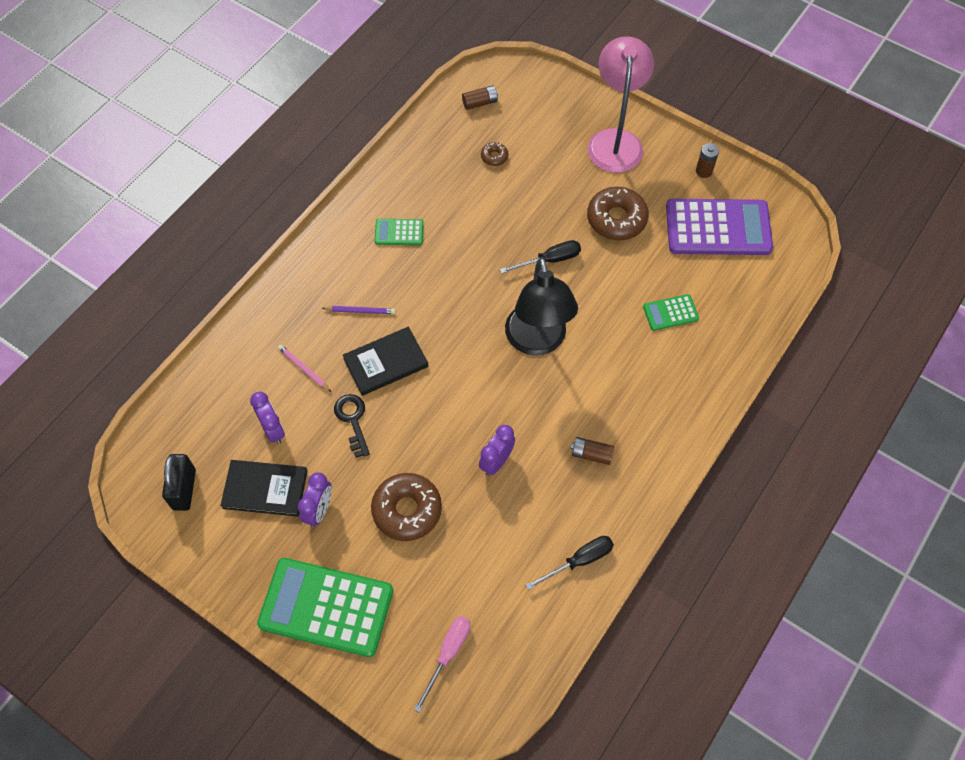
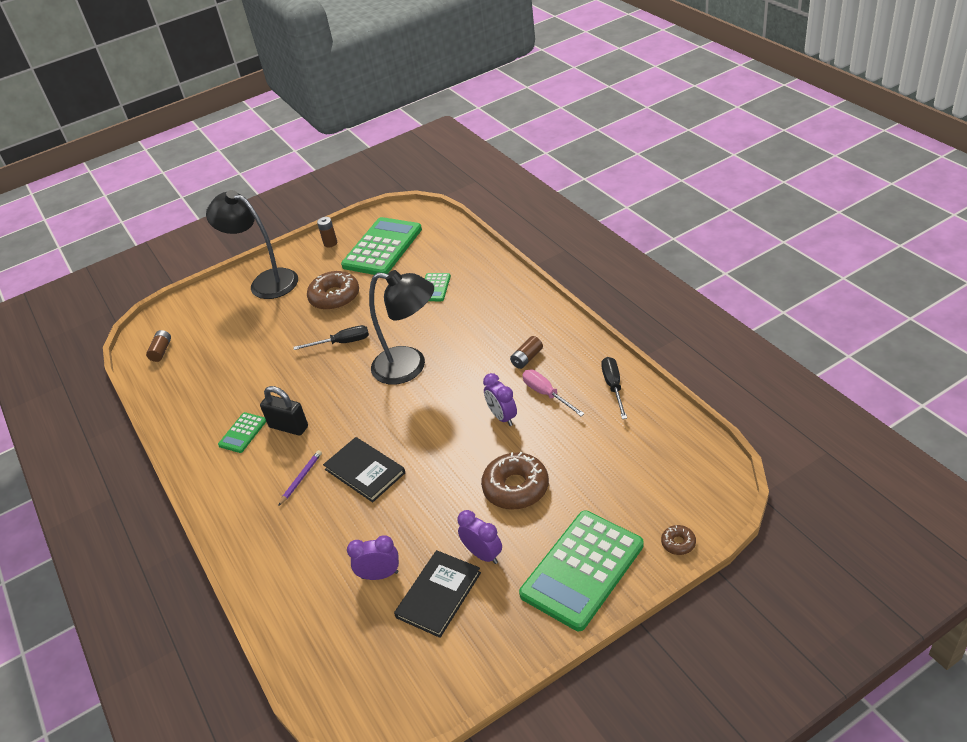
camera: 60 degrees left, 20 degrees down
black padlock [162,454,196,511] -> black padlock moved to [260,386,308,436]
pink pencil [278,345,331,392] -> none
black key [334,394,370,458] -> none
black book [343,327,428,396] -> black book turned 45 degrees counterclockwise [323,437,405,502]
pink screwdriver [414,616,470,713] -> pink screwdriver moved to [522,370,585,416]
brown donut [481,142,509,166] -> brown donut moved to [661,525,696,555]
black screwdriver [500,240,581,274] -> black screwdriver turned 75 degrees clockwise [293,325,369,350]
pink lamp [587,36,654,173] -> black lamp [206,190,298,299]
purple calculator [666,199,773,255] -> green calculator [341,217,422,275]

